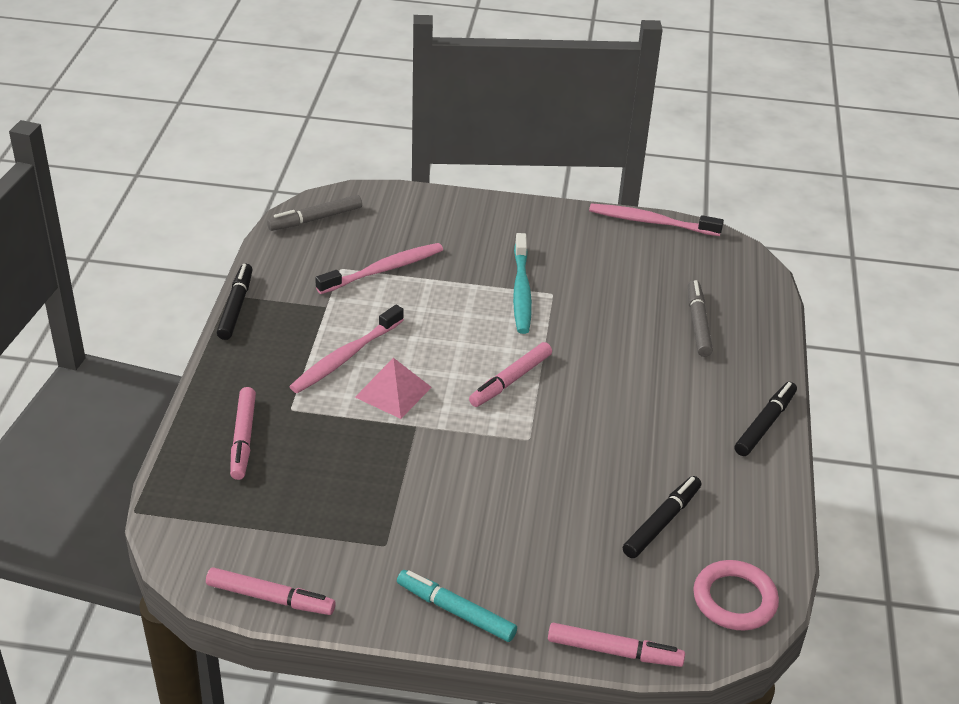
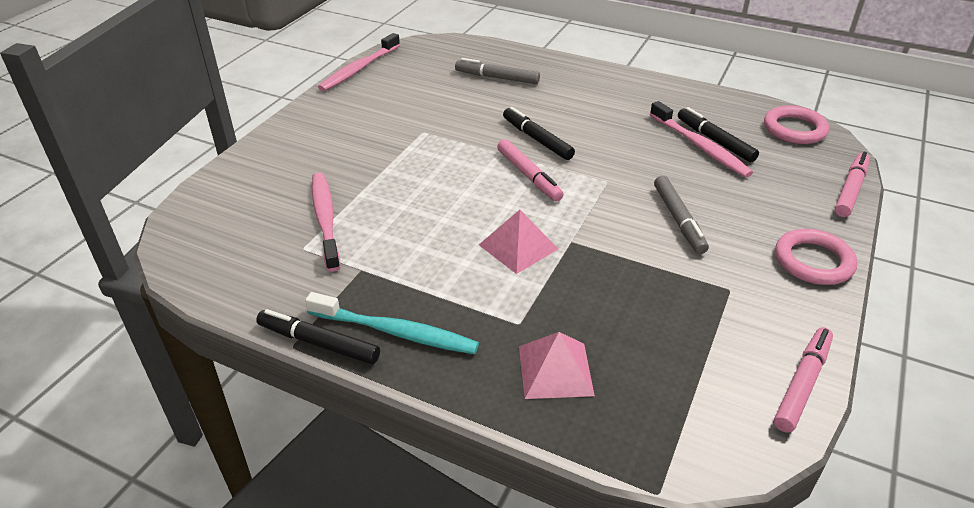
camera: 70 degrees left, 0 degrees up
pink marker [230,387,256,480] -> pink pyramid [519,332,595,399]
grey marker [267,195,362,231] -> grey marker moved to [654,176,709,254]
pink toothbrush [289,305,404,393] -> pink toothbrush moved to [650,101,753,178]
turquoise marker [397,570,517,642] -> pink ring [775,229,857,285]
turquoise toothbrush [513,233,532,334] -> turquoise toothbrush moved to [305,292,479,354]
black marker [735,382,797,456] -> black marker moved to [503,107,575,160]

